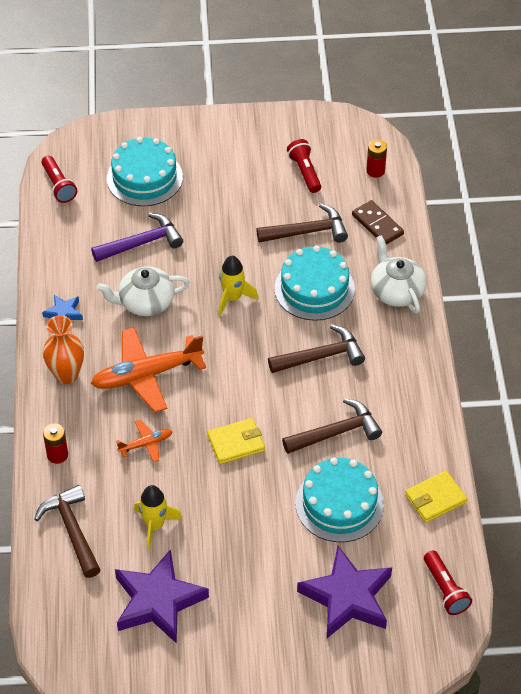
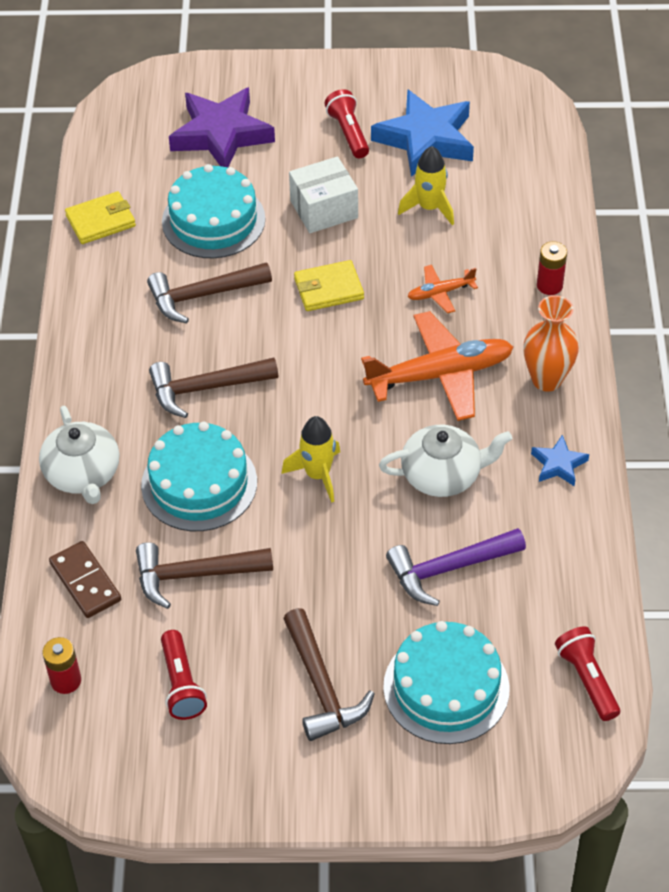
camera: 175 degrees left, 0 degrees up
brown hammer [34,485,100,578] -> brown hammer moved to [283,608,375,741]
purple star [115,549,209,644] -> blue star [371,89,474,177]
red flashlight [424,551,472,615] -> red flashlight moved to [325,89,369,158]
none -> white box [289,156,358,233]

